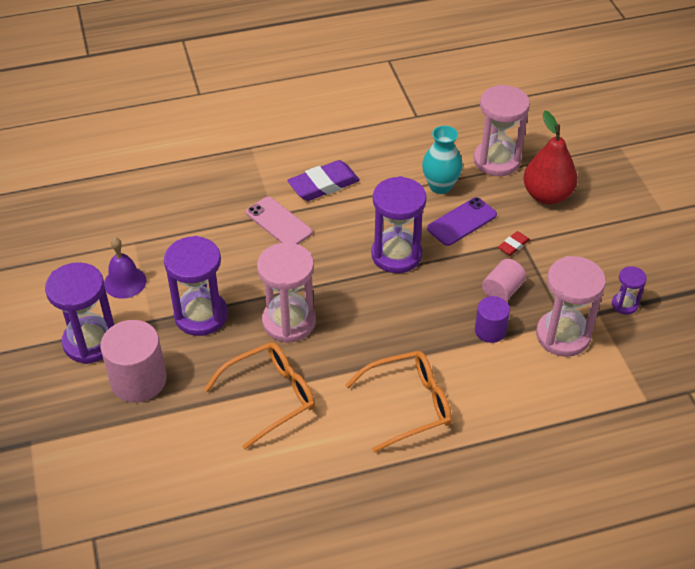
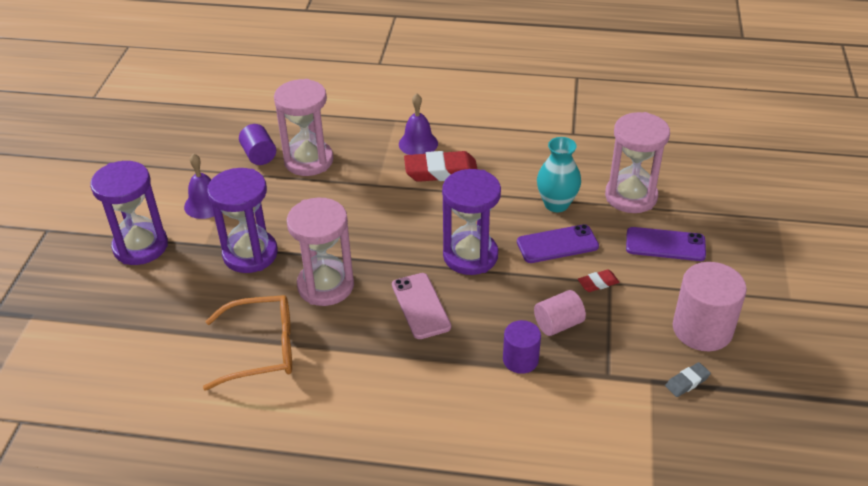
camera: 25 degrees right, 5 degrees down
pink cylinder [100,320,167,403] -> pink cylinder moved to [673,262,747,351]
pink phone [246,197,313,244] -> pink phone moved to [392,273,451,339]
purple eraser [287,160,360,201] -> red eraser [404,151,477,182]
orange glasses [345,351,452,453] -> none
red pear [523,111,578,204] -> purple phone [626,227,706,261]
pink hourglass [536,256,606,357] -> pink hourglass moved to [274,79,333,176]
purple hourglass [612,266,647,315] -> grey eraser [665,362,711,397]
none -> purple cylinder [239,124,276,165]
none -> purple bell [399,93,438,155]

